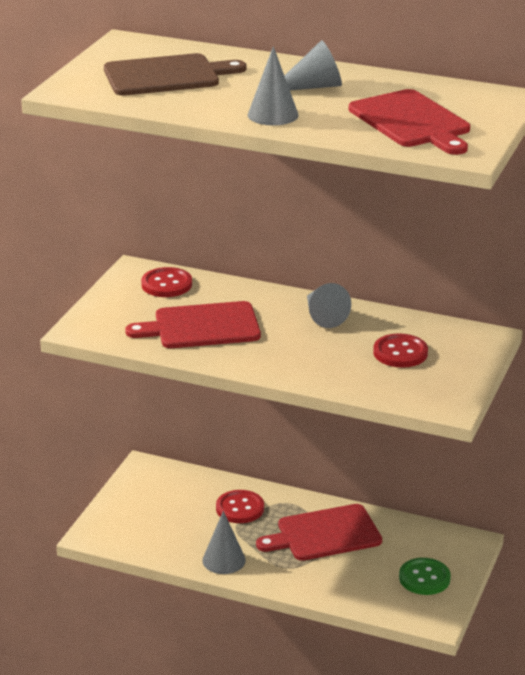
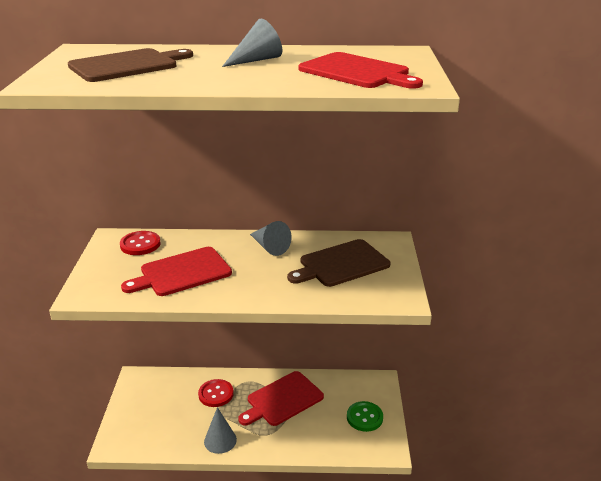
camera: 20 degrees left, 0 degrees up
grey cone [248,46,299,125] -> none
red button [373,333,428,368] -> brown cutting board [287,239,390,287]

